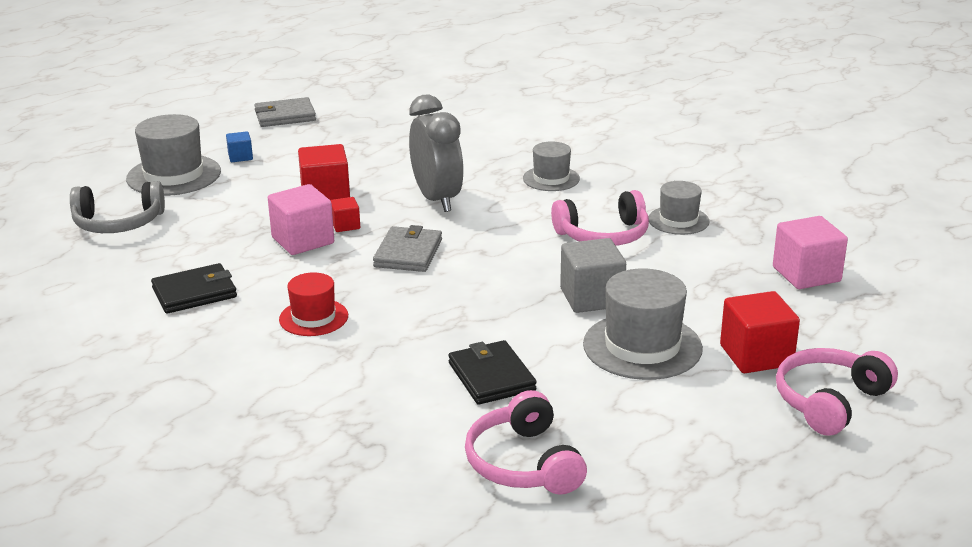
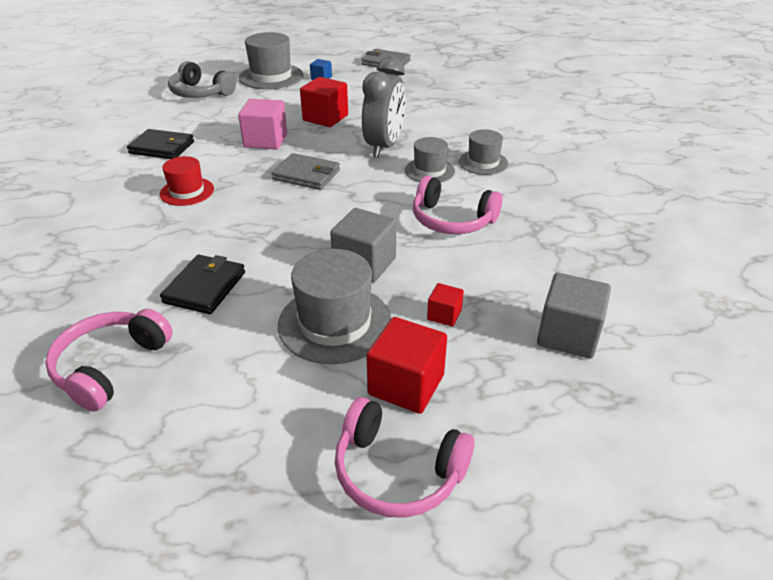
camera: 40 degrees right, 10 degrees up
red cube [331,197,360,232] -> red cube moved to [427,283,464,327]
grey wallet [373,225,442,272] -> grey wallet turned 60 degrees clockwise [271,153,340,190]
grey hat [649,181,710,235] -> grey hat moved to [405,137,455,182]
pink cube [773,216,848,289] -> grey cube [537,273,611,359]
pink headphones [776,348,898,436] -> pink headphones turned 150 degrees counterclockwise [335,397,475,518]

